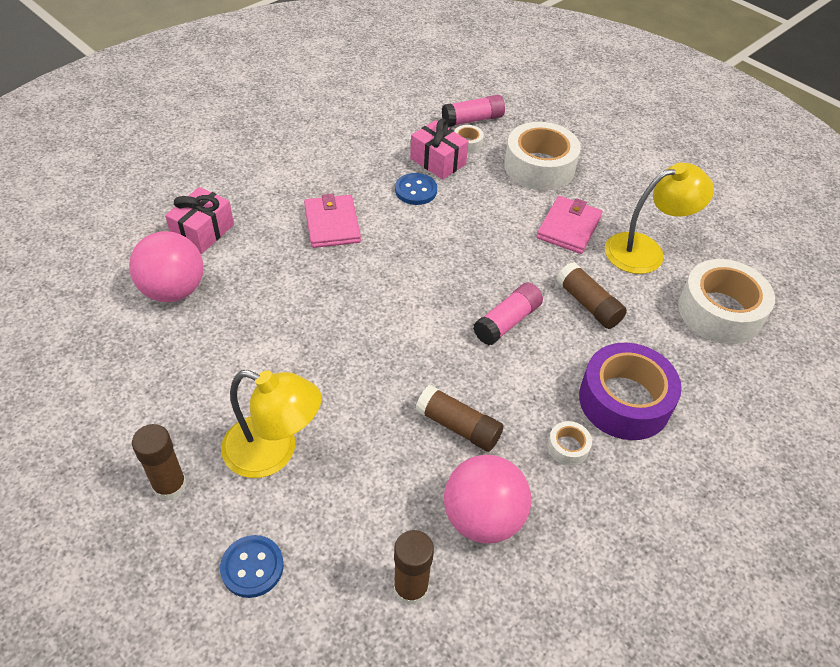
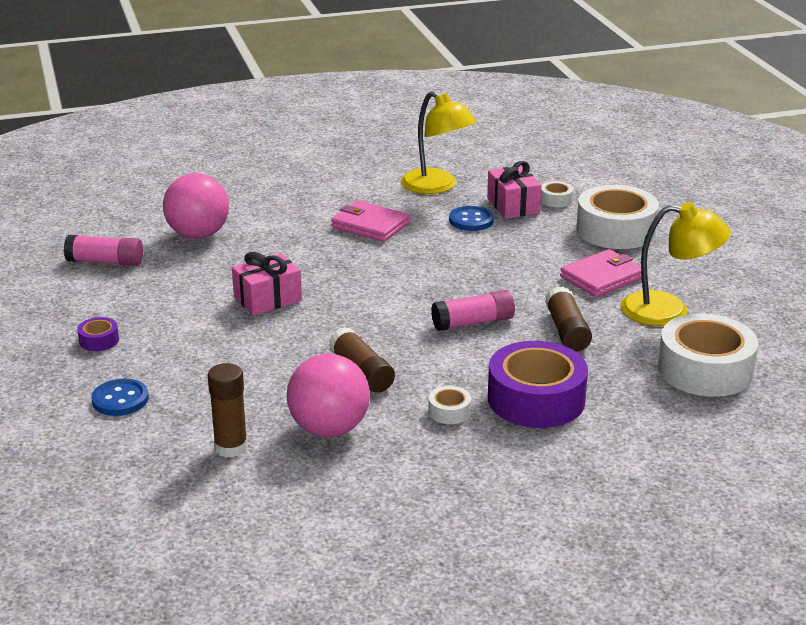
camera: 30 degrees right, 20 degrees down
brown glue stick [132,424,187,501] -> purple tape [77,317,119,351]
pink gift [165,187,234,254] -> pink gift moved to [232,252,302,316]
yellow lamp [221,370,322,478] -> yellow lamp moved to [401,91,477,194]
pink wallet [304,194,361,248] -> pink wallet turned 75 degrees counterclockwise [331,200,410,242]
pink glue stick [442,95,505,127] -> pink glue stick moved to [64,235,143,266]

